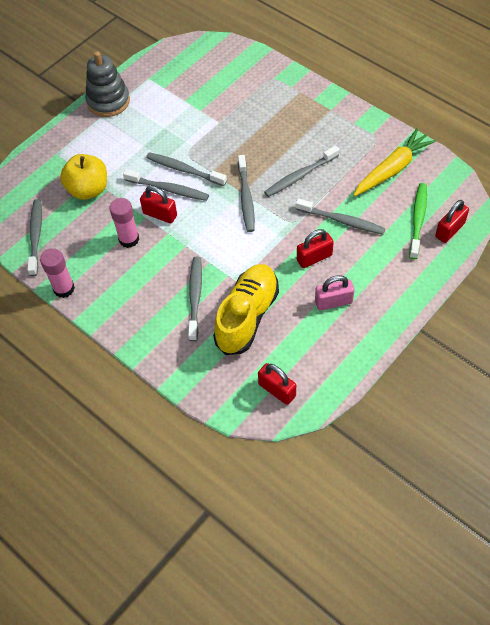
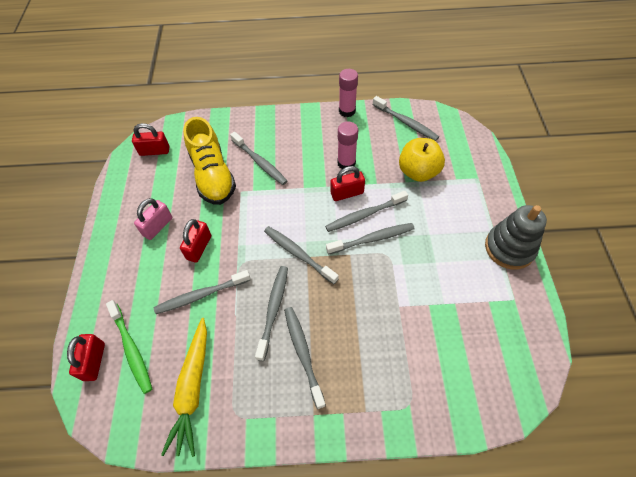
camera: 135 degrees right, 0 degrees up
none -> grey toothbrush [284,307,326,409]

